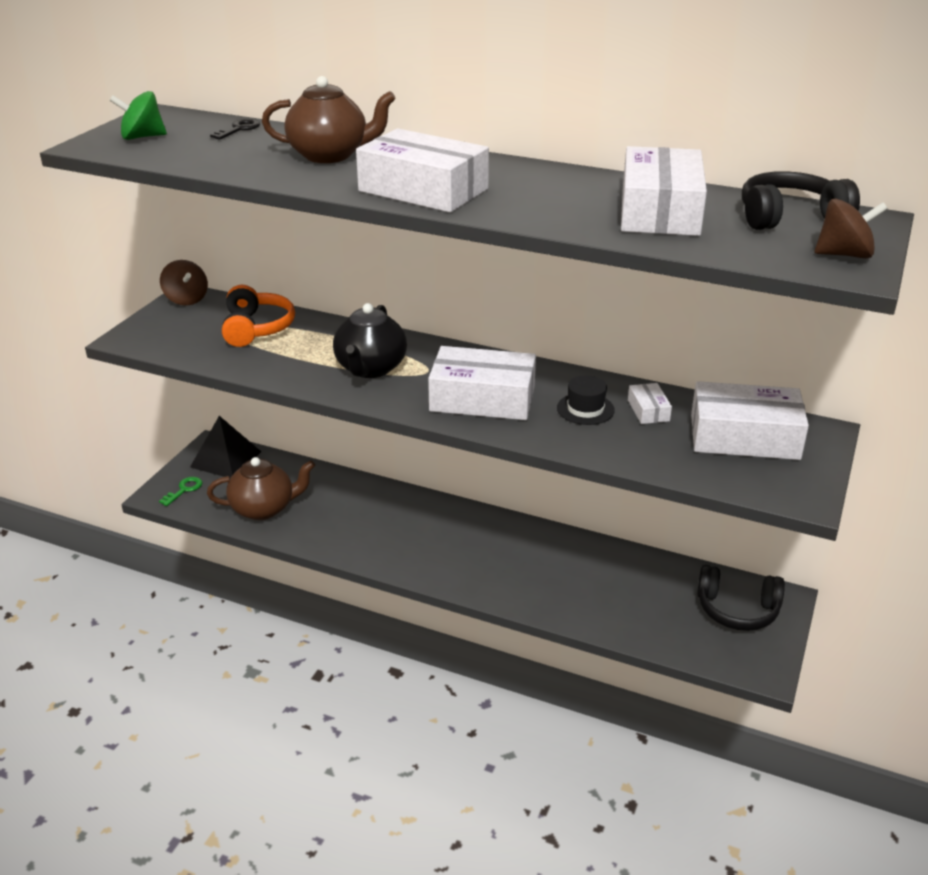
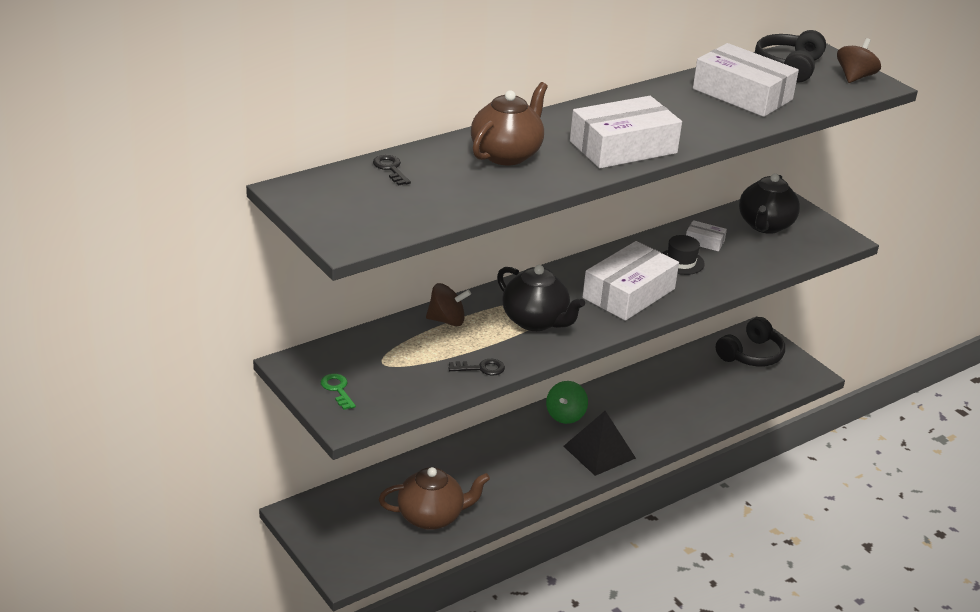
camera: 60 degrees left, 0 degrees up
green spinning top [109,91,167,140] -> green spinning top moved to [546,381,588,424]
green key [159,477,202,506] -> green key moved to [320,373,356,410]
brown spinning top [160,260,208,306] -> brown spinning top moved to [426,283,471,326]
black pyramid [190,416,261,478] -> black pyramid moved to [563,411,636,476]
brown teapot [207,457,315,520] -> brown teapot turned 60 degrees clockwise [379,467,490,530]
orange headphones [222,285,295,347] -> none
white box [691,381,809,460] -> black teapot [739,173,800,234]
none -> black key [448,359,505,375]

